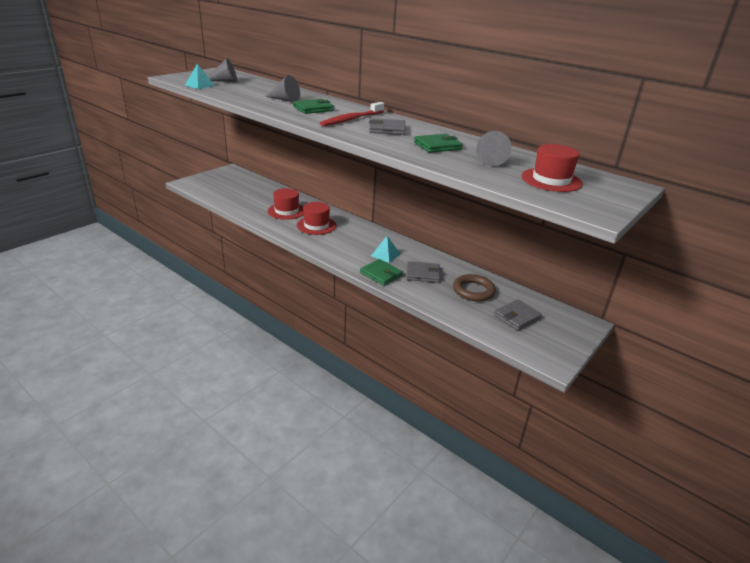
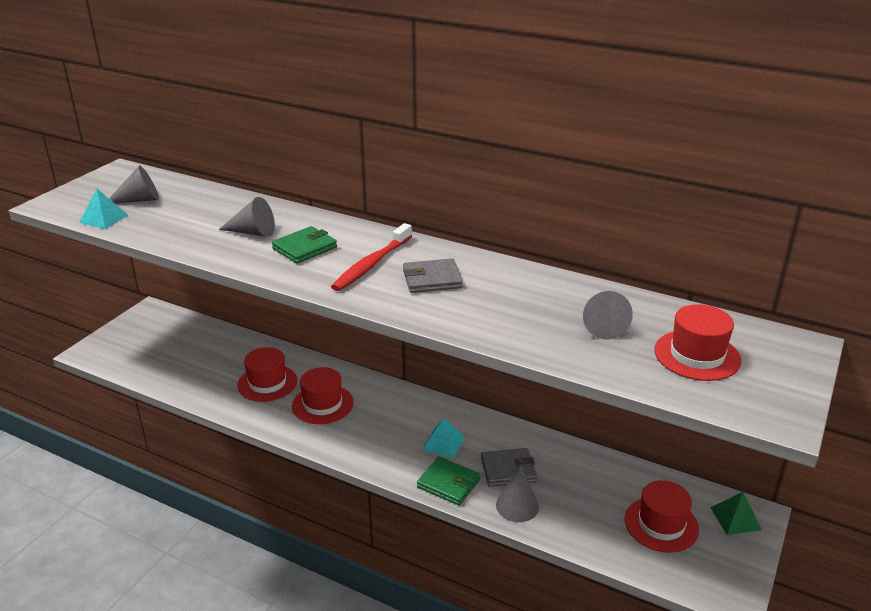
camera: 10 degrees left, 0 degrees up
green wallet [414,134,463,153] -> none
brown ring [453,274,496,302] -> none
grey wallet [494,299,542,331] -> red hat [625,480,699,553]
none -> grey cone [496,464,539,522]
none -> green pyramid [710,492,762,535]

